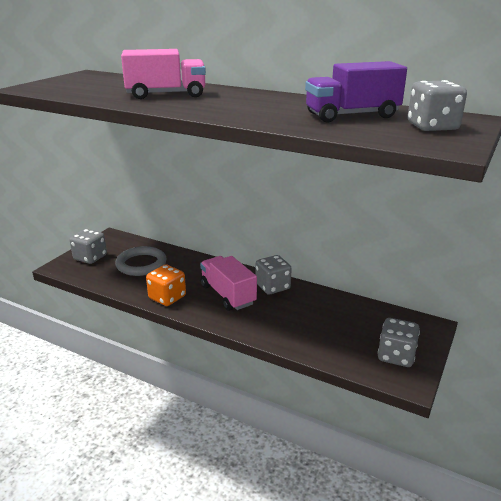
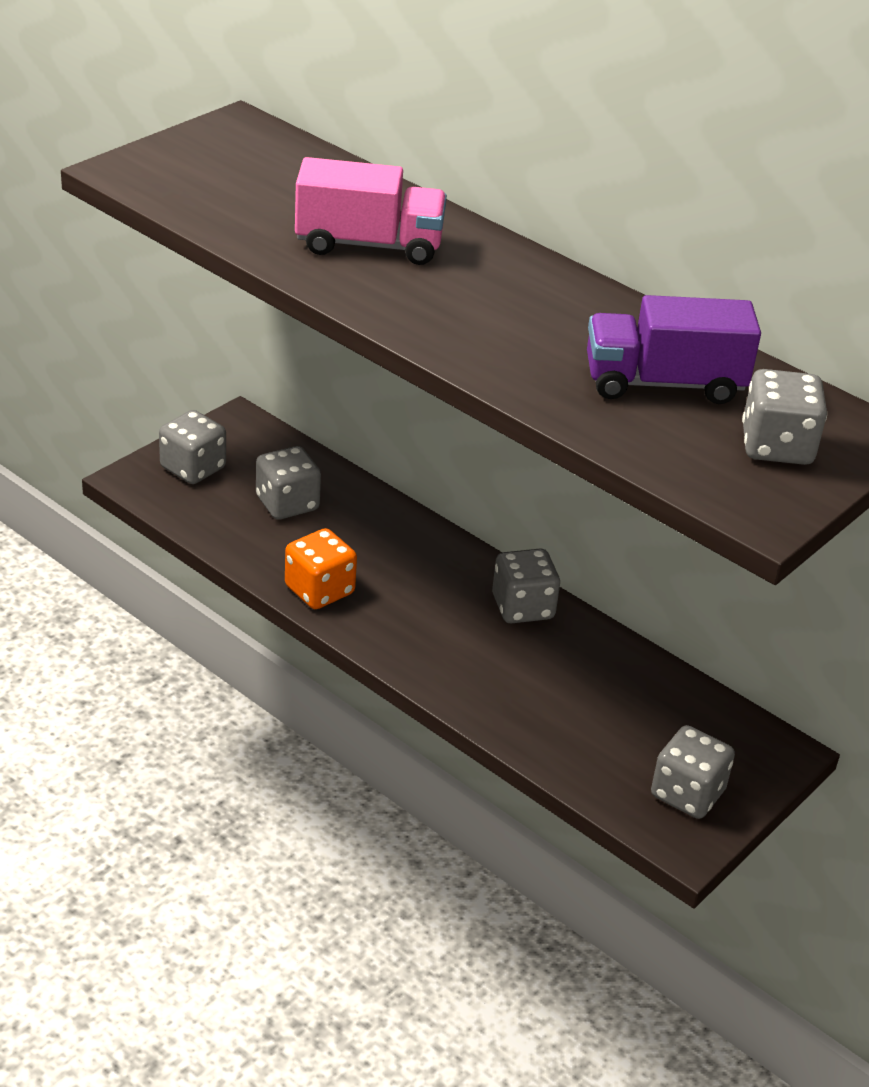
camera: 10 degrees right, 10 degrees up
grey ring [115,246,167,276] -> grey dice [256,446,321,520]
pink truck [200,256,257,311] -> none

